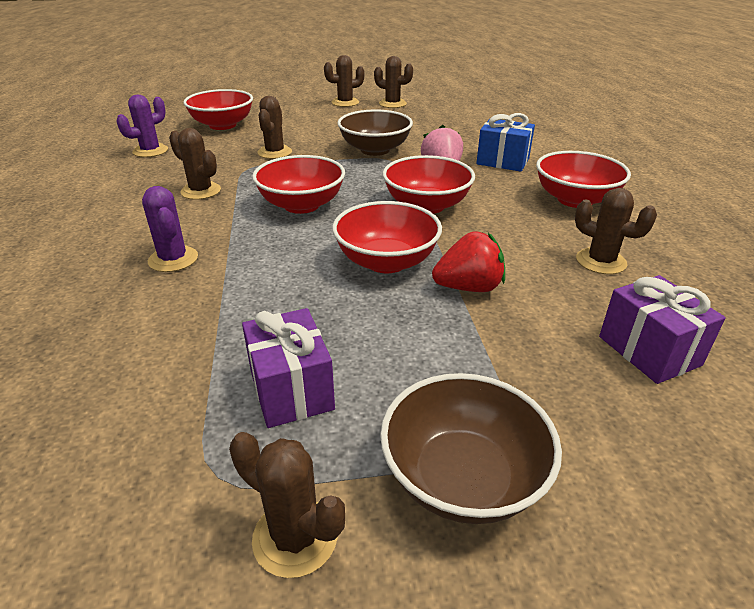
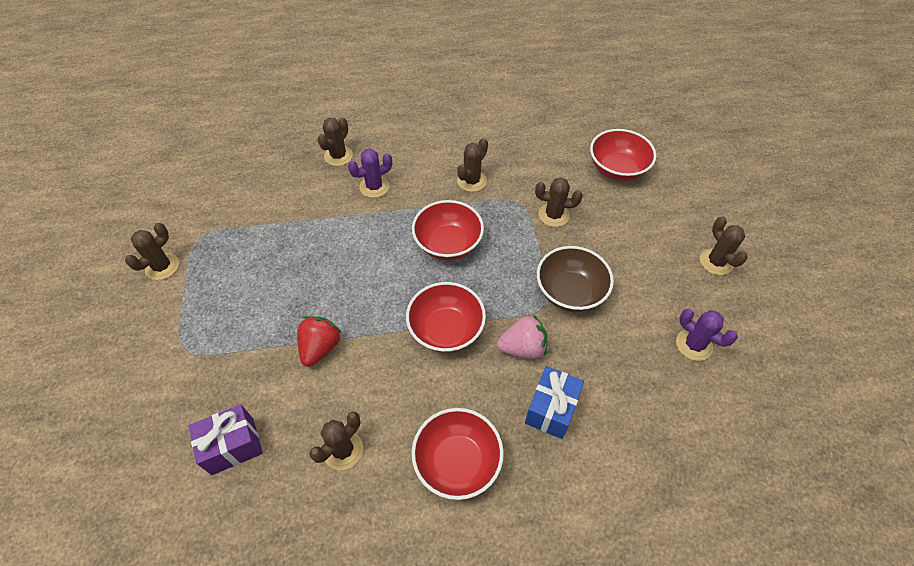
camera: 90 degrees right, 20 degrees up
purple cactus [116,95,168,157] -> purple cactus moved to [676,309,738,361]
purple gift [242,308,335,428] -> none
red bowl [332,201,442,273] -> none
brown cactus [374,56,413,108] -> brown cactus moved to [318,118,353,166]
brown bowl [380,373,562,524] -> none
red strawberry [432,232,505,292] -> red strawberry turned 150 degrees counterclockwise [297,316,342,367]

